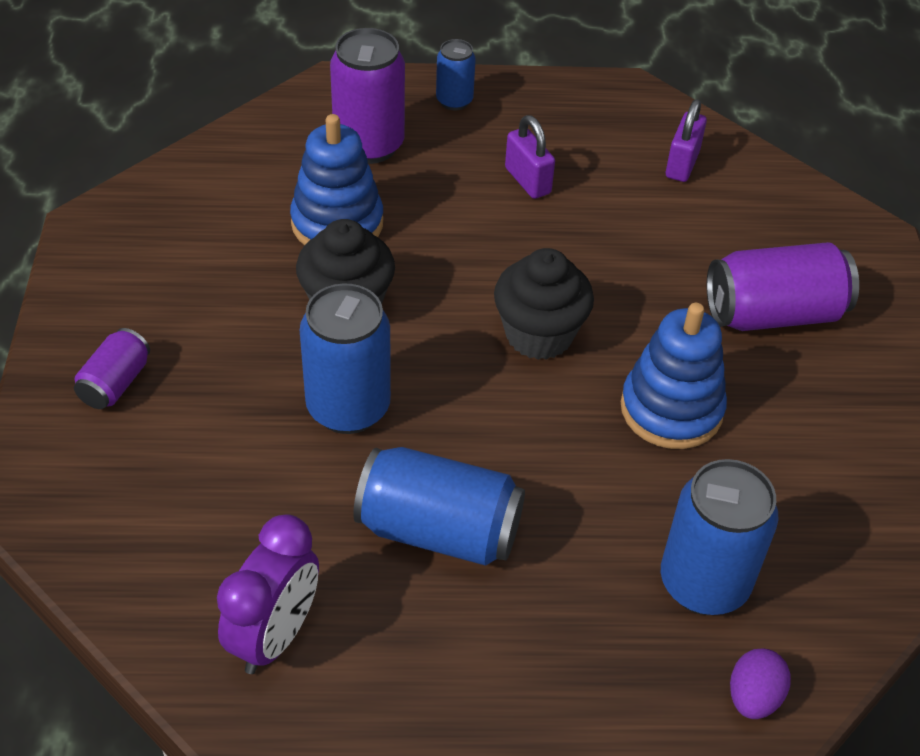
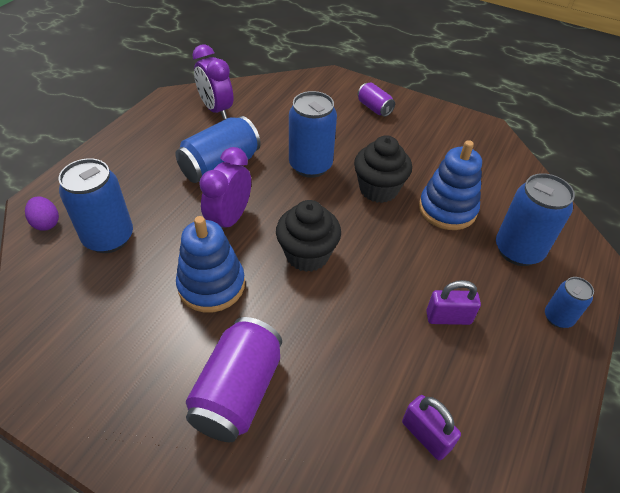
camera: 120 degrees right, 0 degrees up
purple can [330,28,405,164] -> blue can [496,173,575,266]
none -> purple clock [199,147,251,229]

